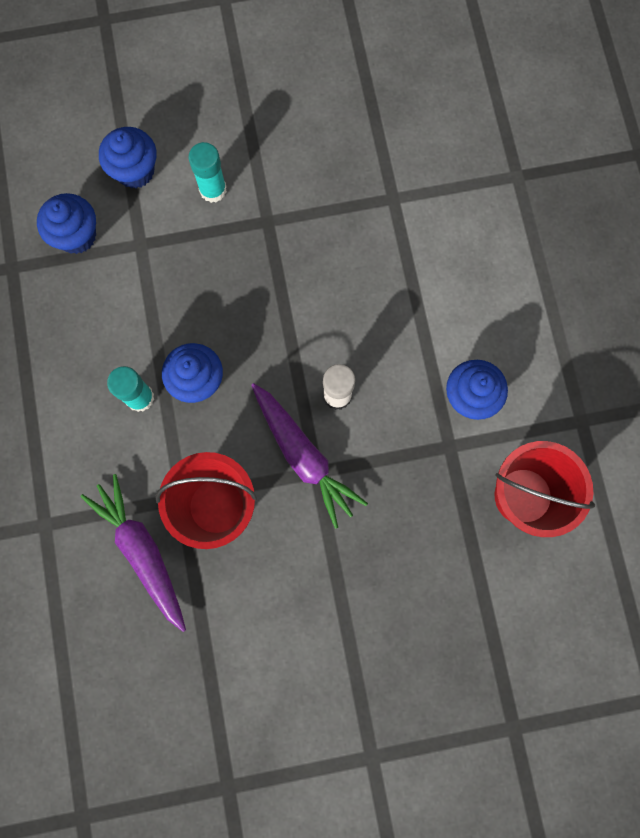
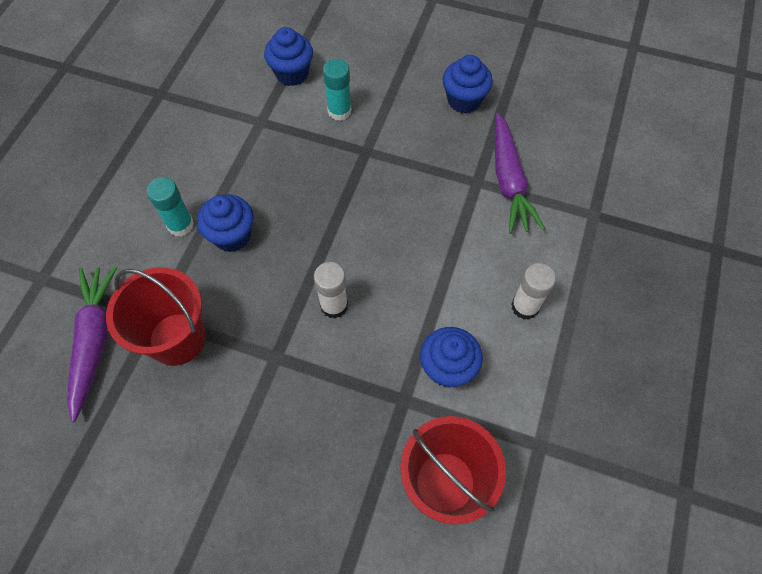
camera: 30 degrees right, 15 degrees down
blue cupcake [37,193,96,254] -> blue cupcake moved to [442,55,493,113]
purple carrot [251,383,368,529] -> purple carrot moved to [495,113,545,234]
none -> white glue stick [511,263,556,320]

